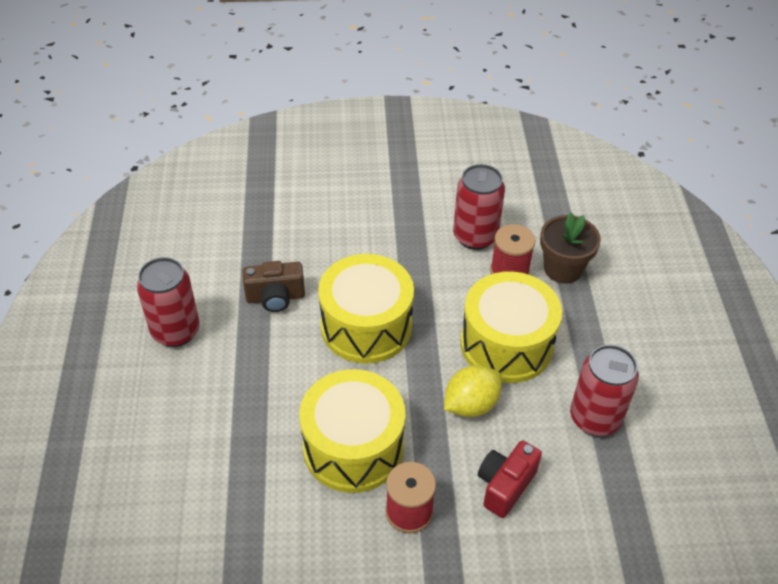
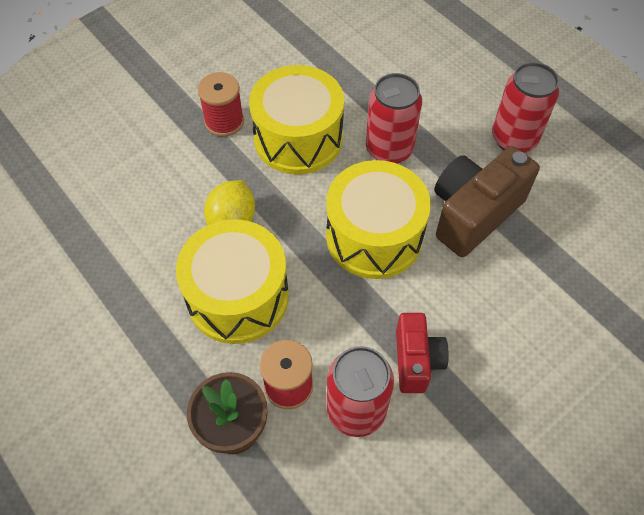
camera: 145 degrees right, 10 degrees up
brown camera [242,261,305,312] -> brown camera [434,146,540,257], size x1.64
red camera [478,440,542,518] -> red camera moved to [396,313,449,393]
red can [570,345,639,436] -> red can moved to [366,73,422,164]

